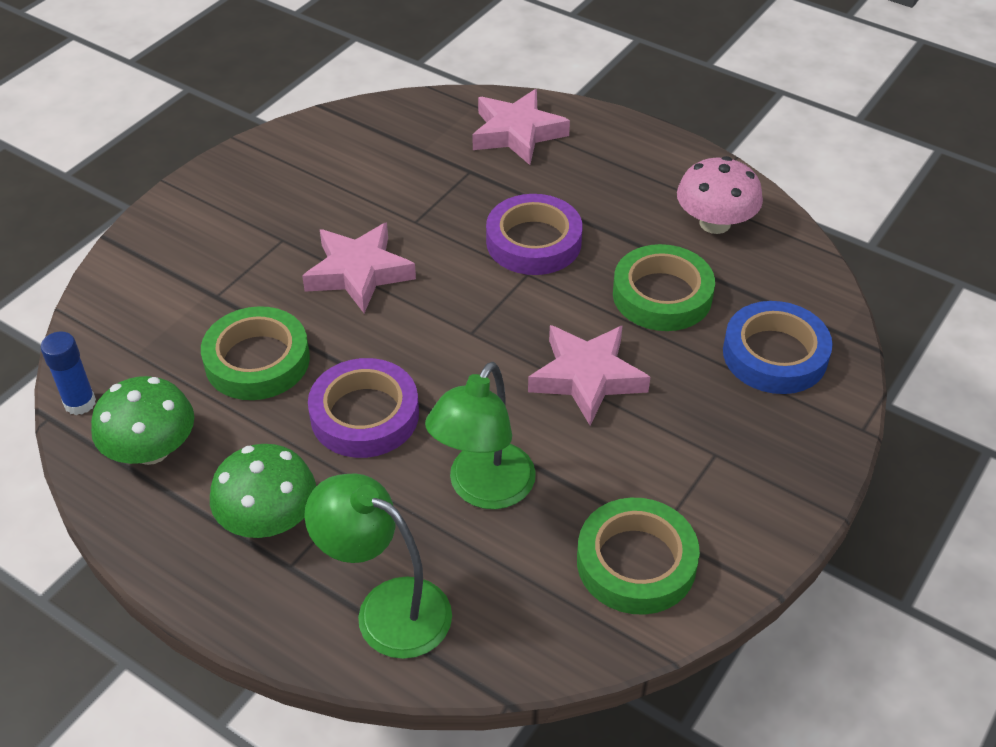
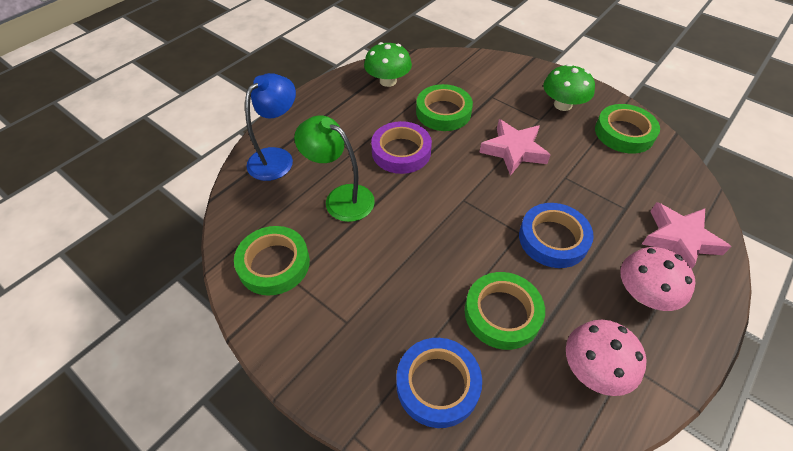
camera: 95 degrees right, 5 degrees up
blue glue stick [41,331,96,415] -> none
green mushroom [210,444,316,538] -> green mushroom moved to [543,64,595,111]
green lamp [304,473,452,659] -> blue lamp [245,73,296,181]
purple tape [486,194,583,275] -> blue tape [519,203,594,268]
pink star [528,325,650,426] -> none
none -> green tape [595,104,660,154]
none -> pink mushroom [620,247,695,311]

